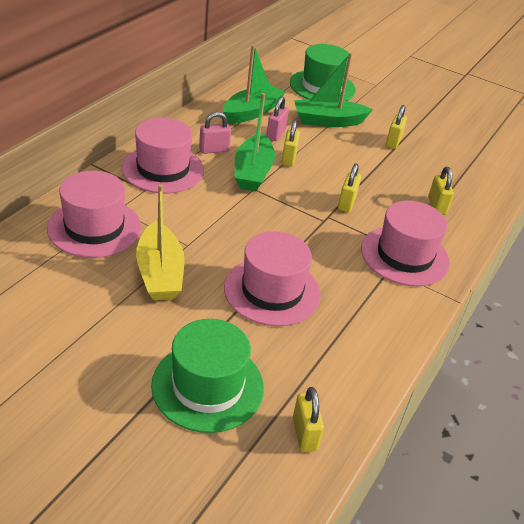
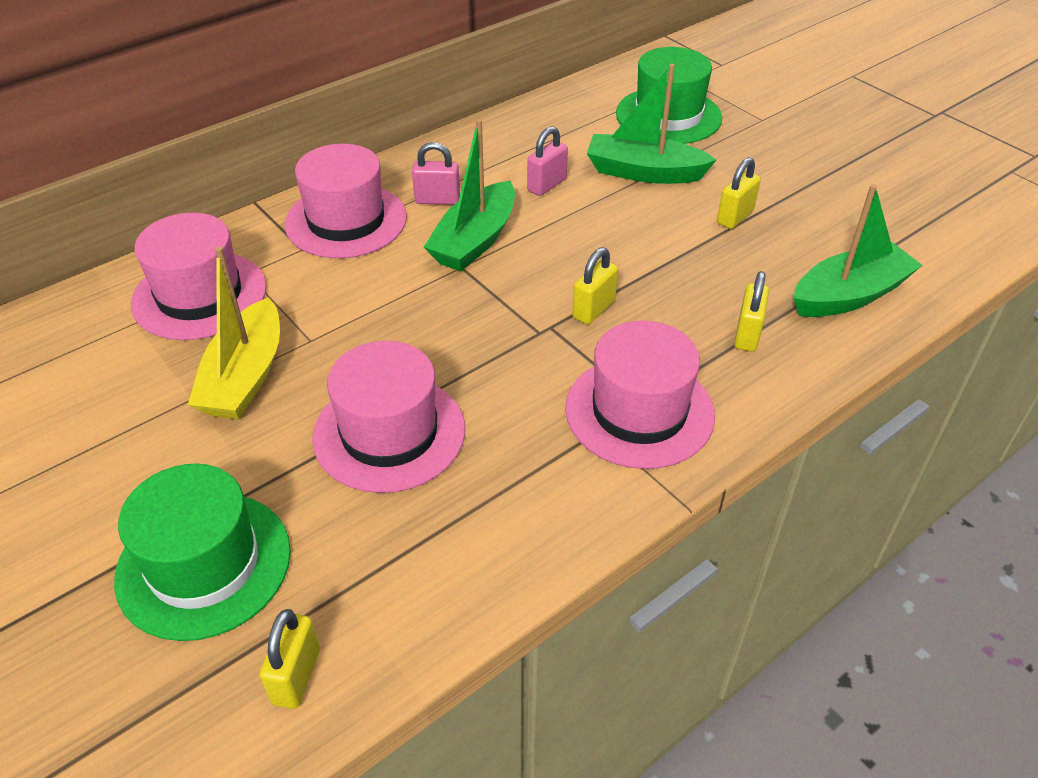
camera: 25 degrees right, 5 degrees up
green boat [223,45,286,124] -> green boat moved to [794,184,922,317]
yellow padlock [281,120,300,167] -> none

